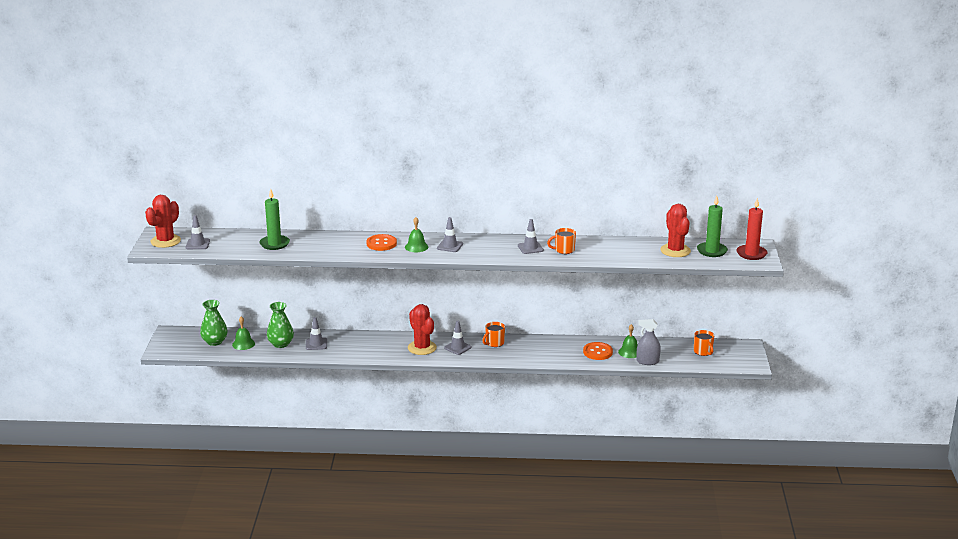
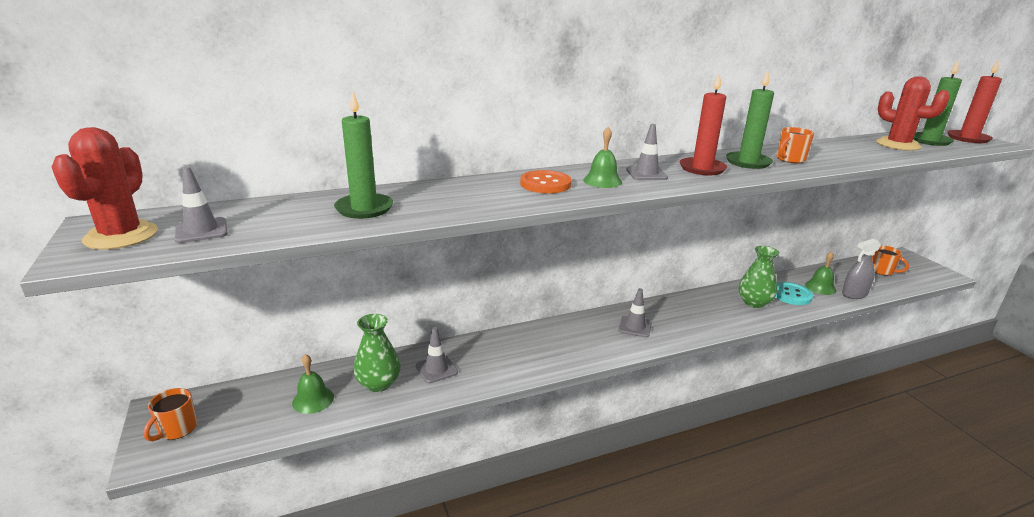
camera: 25 degrees left, 0 degrees up
green vase [200,300,228,346] -> green vase moved to [739,246,779,308]
red cactus [408,304,437,355] -> none
orange mug [482,322,505,347] -> orange mug moved to [143,388,197,441]
grey traffic cone [518,219,544,254] -> green candle [726,70,774,169]
orange button [583,342,613,360] -> turquoise button [776,282,813,305]
none -> red candle [679,72,727,175]

